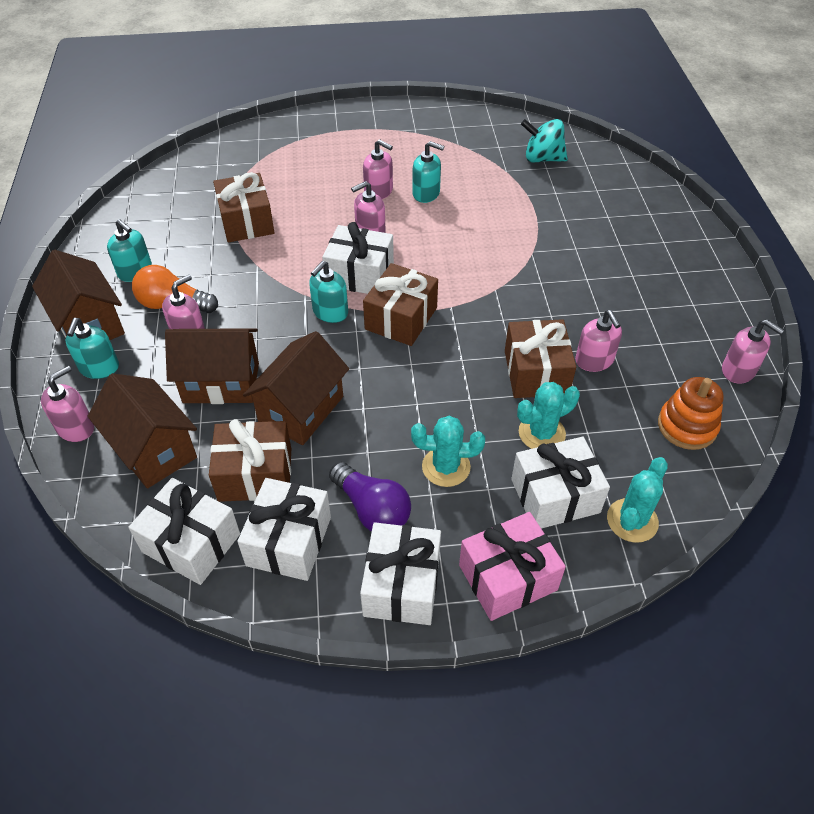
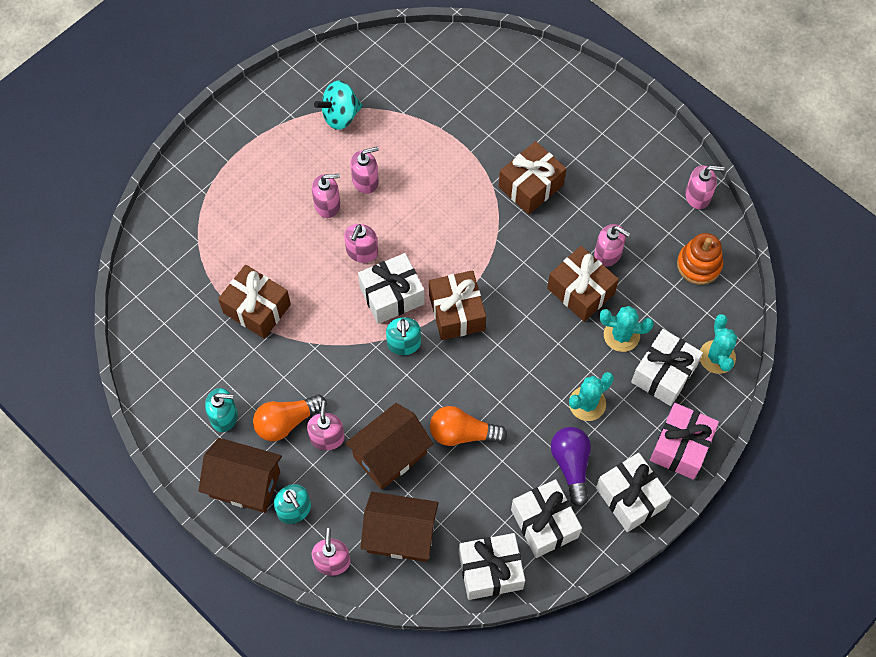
camera: 40 degrees left, 15 degrees up
brown gift [209,419,291,502] -> brown gift moved to [499,141,566,215]
brown house [243,331,349,445] -> orange light bulb [430,406,507,446]
purple light bulb [329,462,411,532] -> purple light bulb turned 105 degrees counterclockwise [551,427,591,507]
turquoise soap dispenser [412,141,444,203] -> pink soap dispenser [350,147,379,194]
turquoise cactus [517,382,580,449] -> turquoise cactus turned 75 degrees clockwise [600,306,654,352]
turquoise spinning top [521,119,568,162] -> turquoise spinning top moved to [314,81,363,130]

